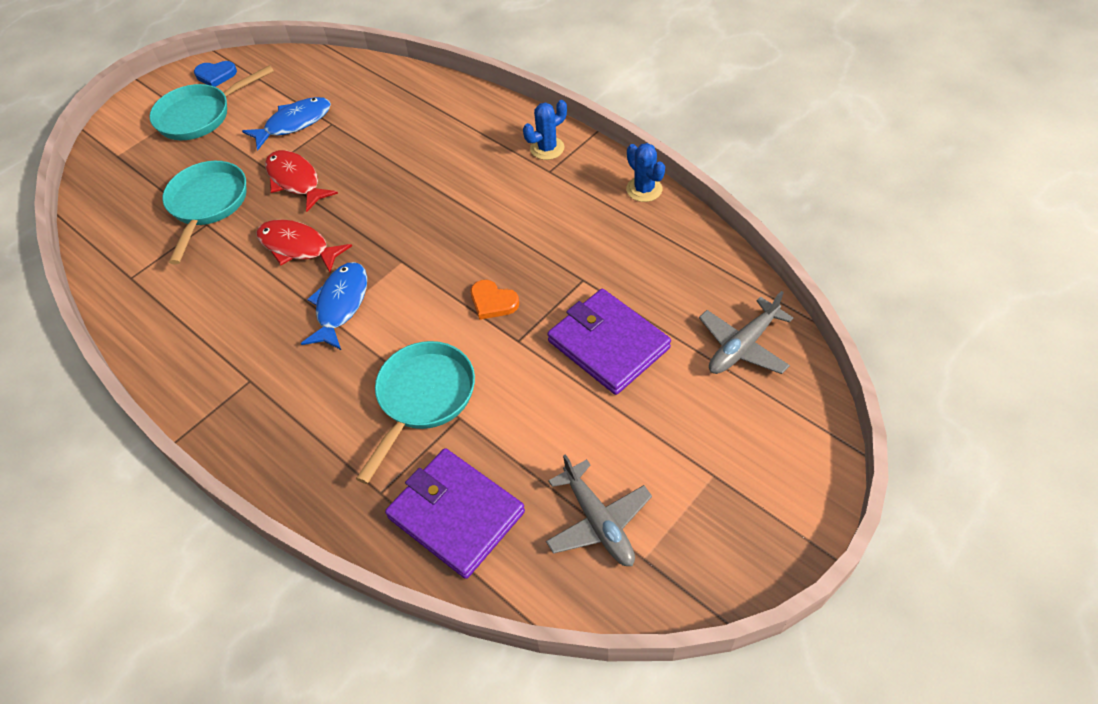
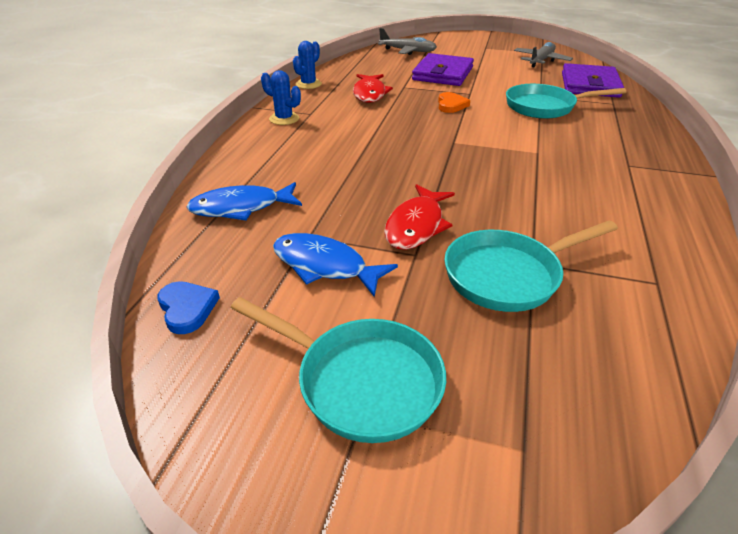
camera: 120 degrees left, 15 degrees down
blue heart [194,61,237,87] -> blue heart moved to [157,281,220,334]
red fish [256,220,352,272] -> red fish moved to [353,74,393,103]
blue fish [301,262,367,350] -> blue fish moved to [186,182,302,220]

